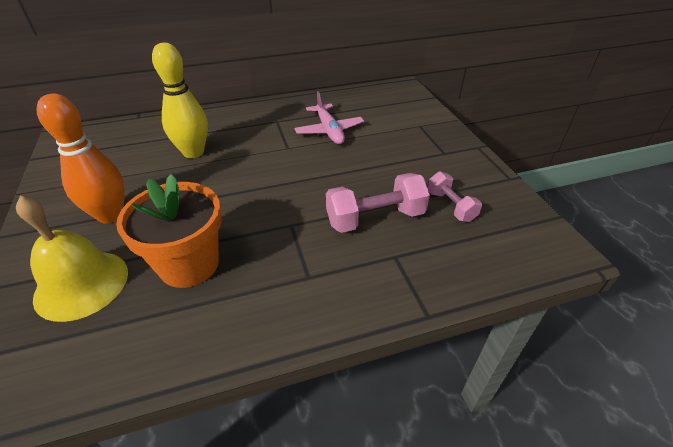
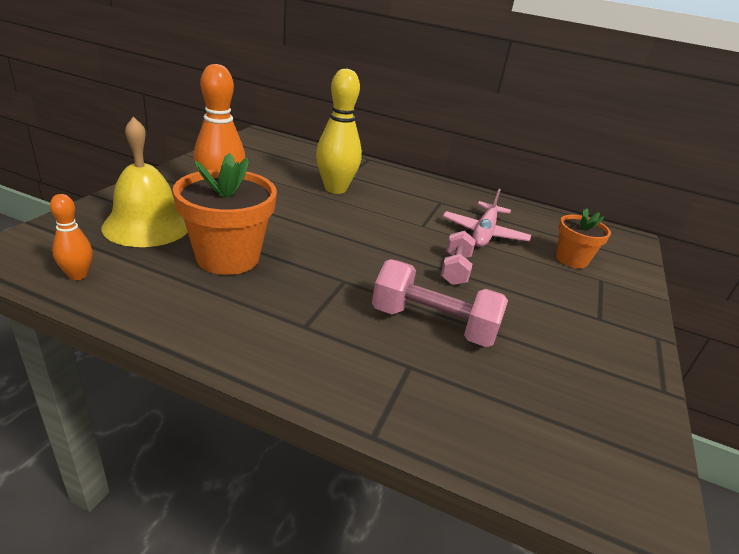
camera: 35 degrees right, 10 degrees down
pink dumbbell [428,171,482,222] -> pink dumbbell moved to [441,231,476,285]
none -> orange bowling pin [50,194,93,280]
none -> orange flower pot [556,208,611,269]

